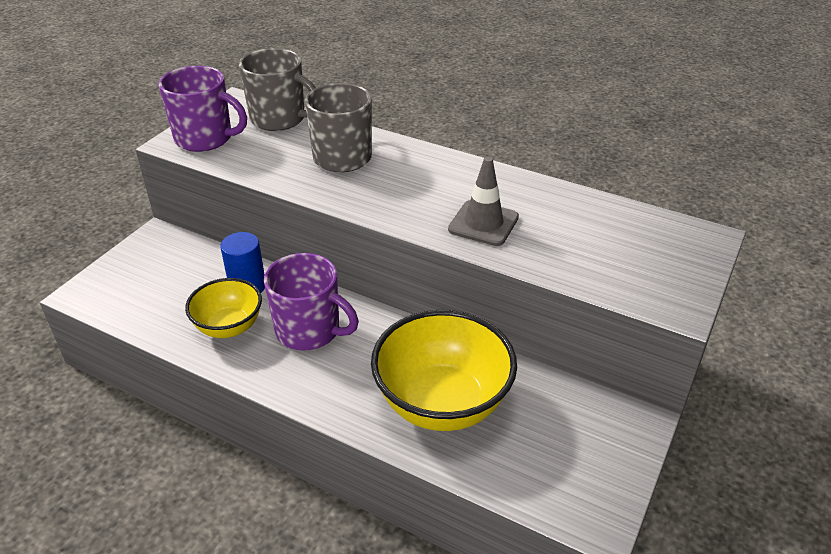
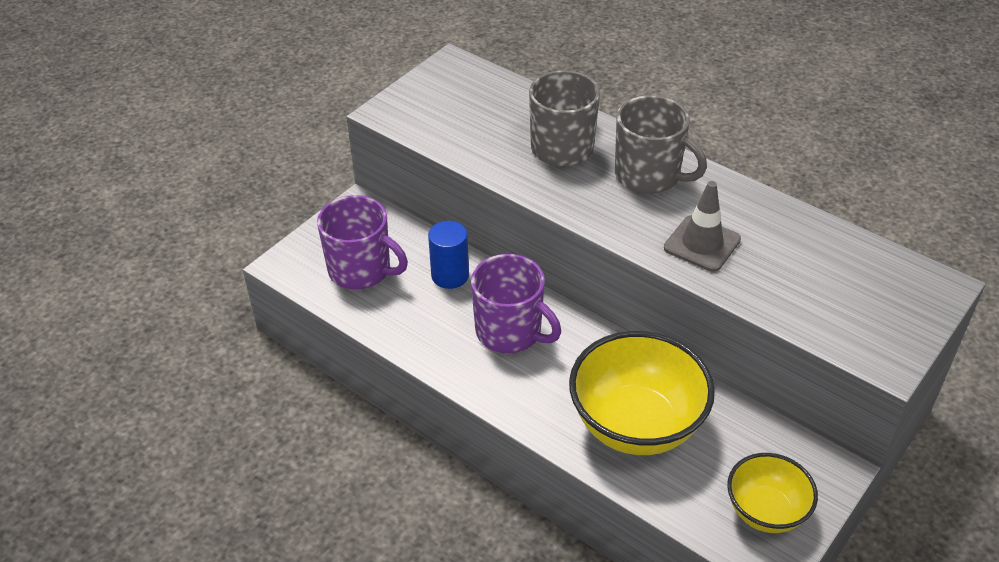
camera: 10 degrees right, 5 degrees up
purple mug [159,66,247,152] -> purple mug moved to [317,195,408,289]
yellow bowl [185,278,262,338] -> yellow bowl moved to [727,453,818,533]
grey mug [239,48,316,131] -> grey mug moved to [615,95,707,194]

